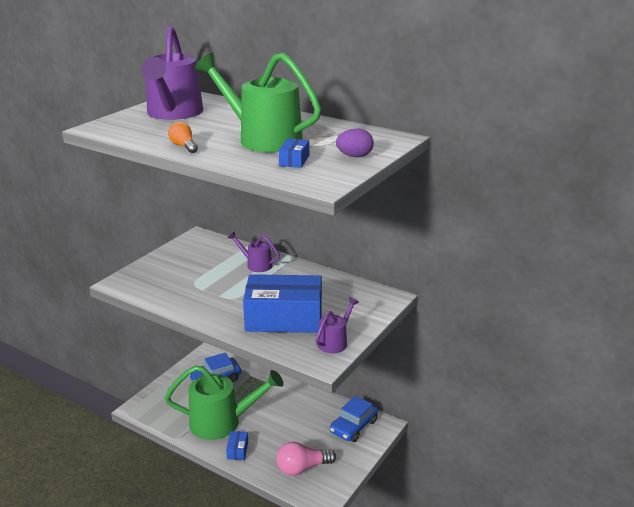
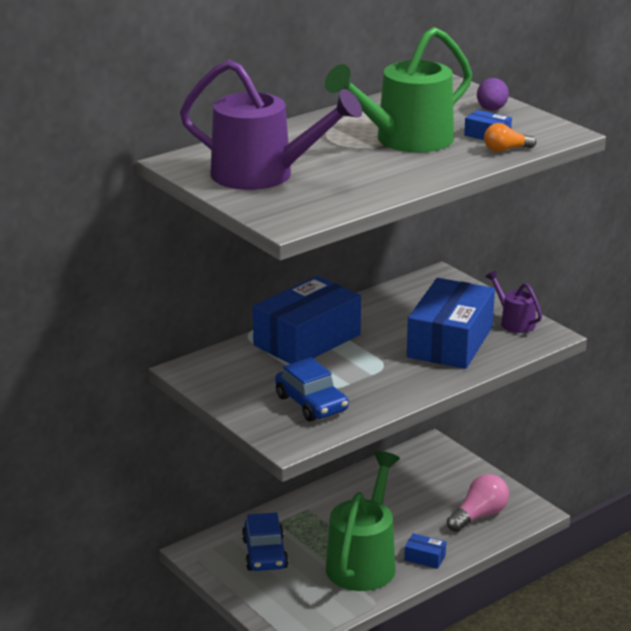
camera: 70 degrees left, 0 degrees up
orange light bulb [168,122,198,153] -> orange light bulb moved to [484,123,536,152]
purple watering can [228,231,280,272] -> blue box [253,276,361,364]
pink light bulb [276,442,336,476] -> pink light bulb turned 135 degrees counterclockwise [447,474,509,532]
blue car [330,396,378,442] -> blue car moved to [275,357,349,422]

